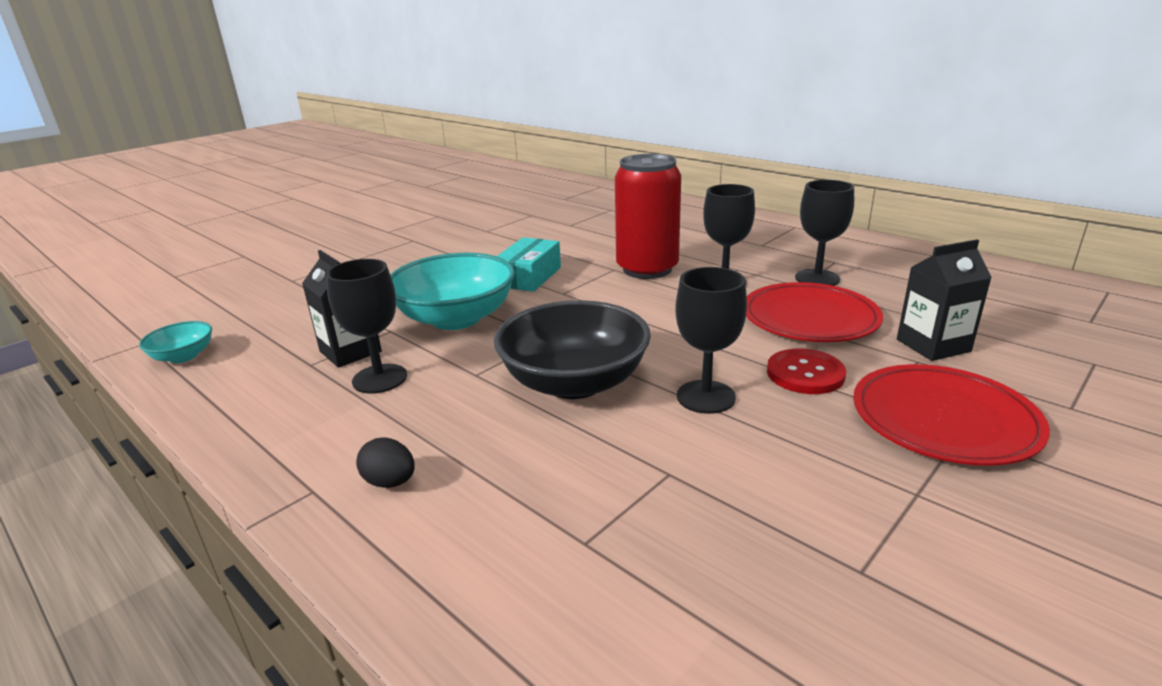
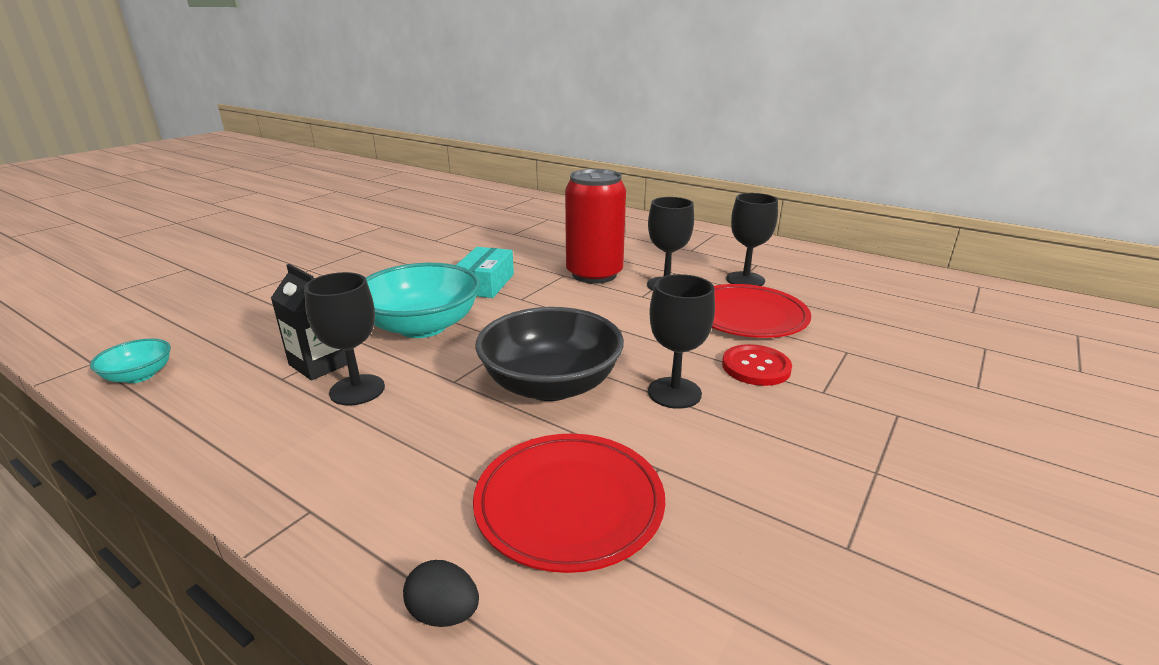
camera: 10 degrees left, 0 degrees up
black egg [356,438,415,488] -> black egg moved to [403,560,479,627]
red plate [853,364,1050,466] -> red plate moved to [473,433,665,573]
black carton [897,239,992,361] -> none

